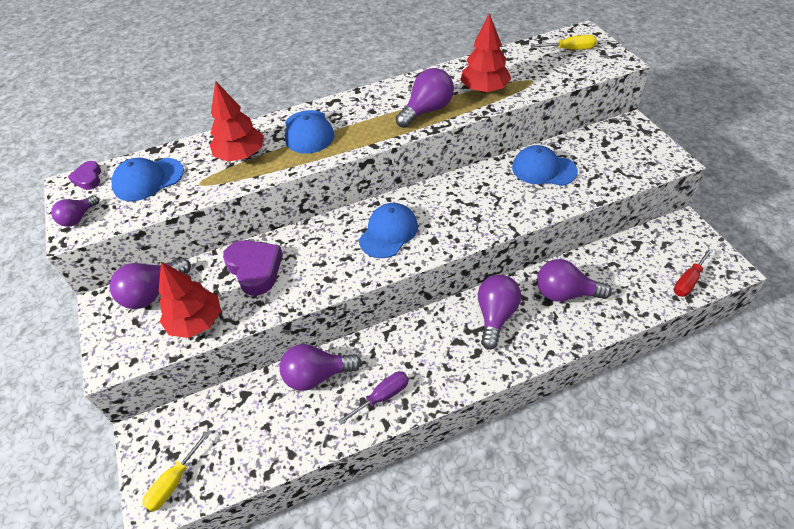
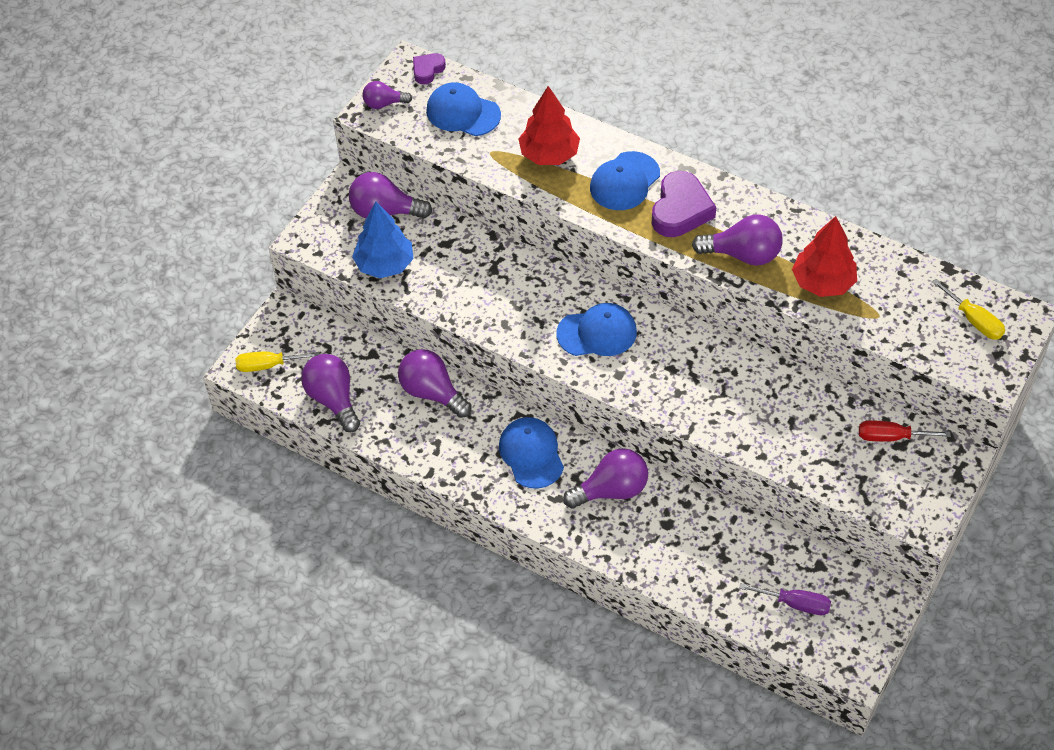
camera: 50 degrees right, 5 degrees up
red tree [159,262,221,338] -> blue tree [352,202,414,278]
purple heart [223,240,283,296] -> purple heart moved to [652,171,716,237]
purple screwdriver [338,371,409,425] -> purple screwdriver moved to [739,583,831,615]
blue cap [512,145,578,186] -> blue cap moved to [499,417,564,489]
purple light bulb [537,259,612,302] -> purple light bulb moved to [301,354,360,432]
red screwdriver [674,248,713,297] -> red screwdriver moved to [859,420,951,442]

